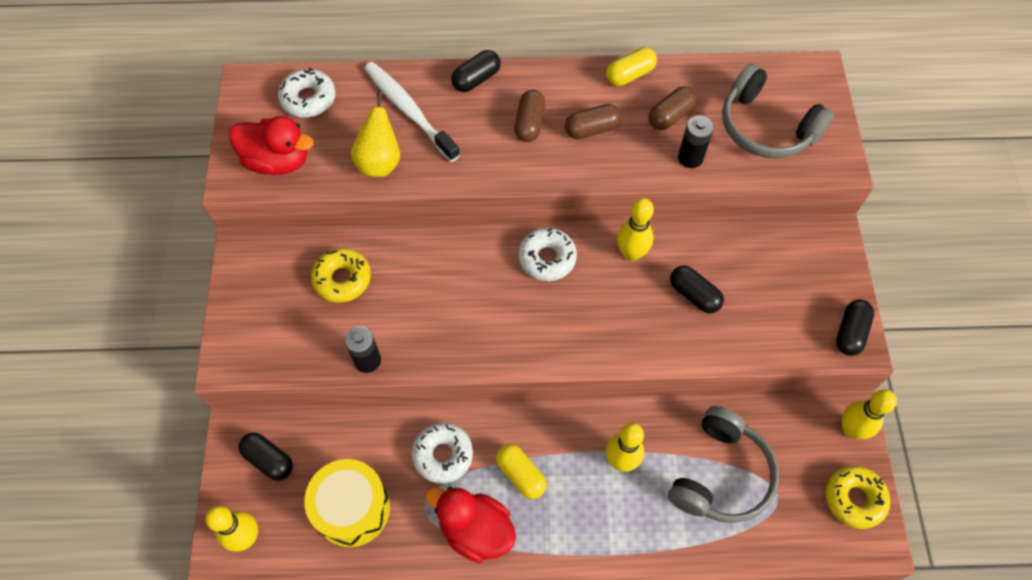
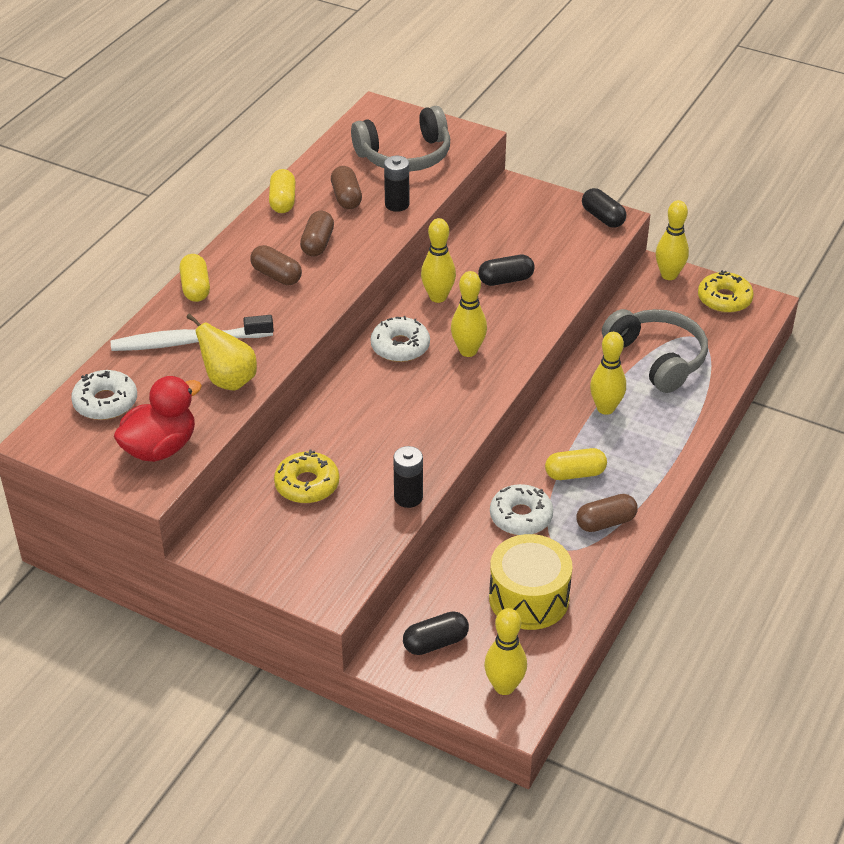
camera: 60 degrees left, 20 degrees down
red duck [425,487,516,563] -> brown capsule [576,494,638,532]
black capsule [451,50,501,92] -> yellow capsule [179,254,210,302]
none -> yellow bowling pin [451,271,487,357]

